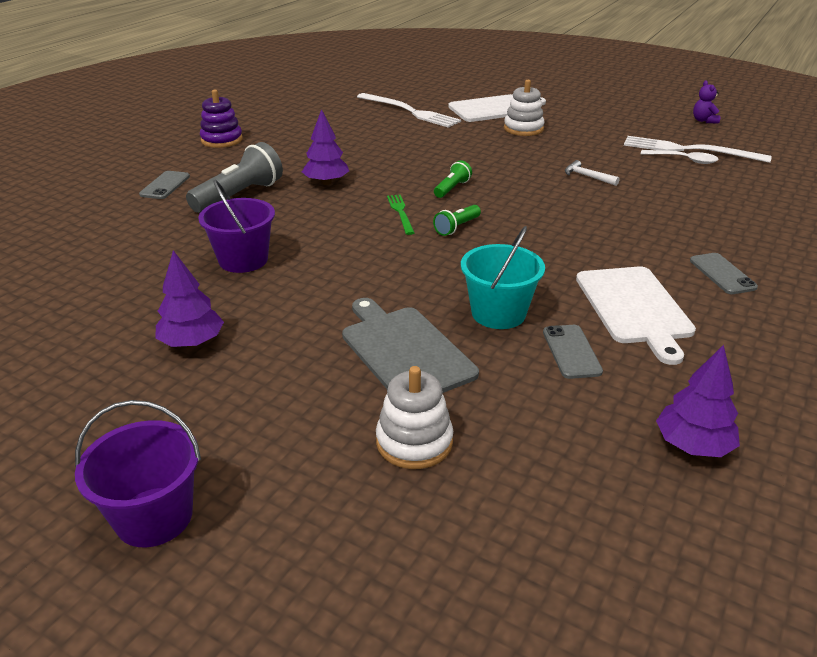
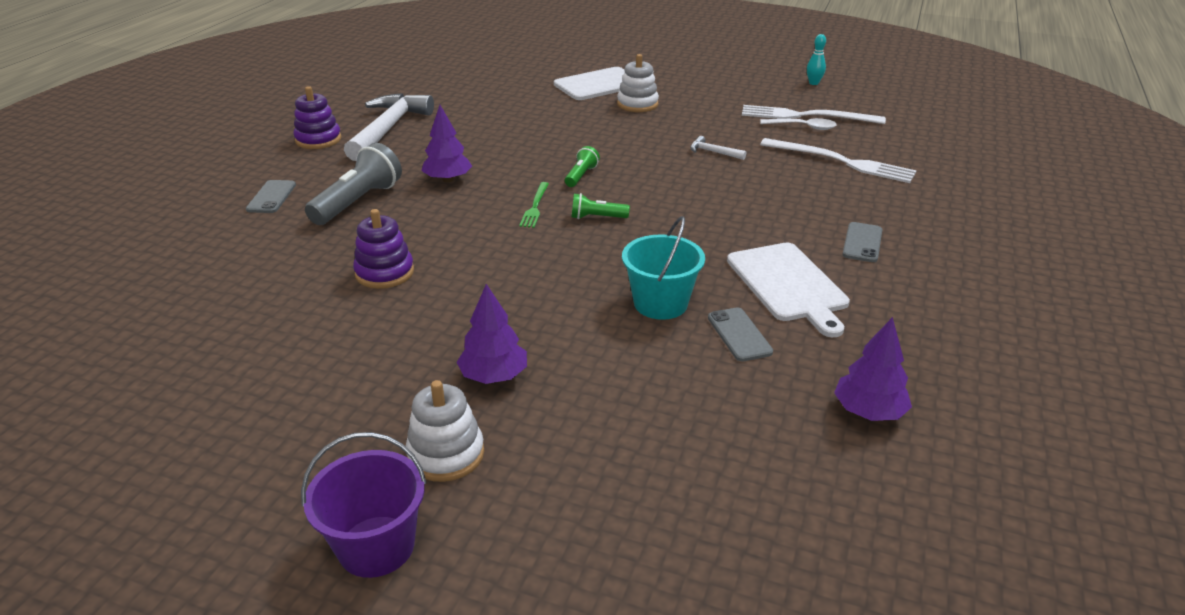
camera: 10 degrees left, 0 degrees up
purple tree [156,250,224,347] -> purple tree moved to [456,284,527,384]
purple bucket [198,180,275,273] -> purple stacking toy [353,209,414,289]
grey cutting board [342,298,479,393] -> none
white fork [357,93,461,128] -> white fork moved to [760,138,916,183]
white stacking toy [376,366,453,469] -> white stacking toy moved to [406,380,484,482]
green fork [387,195,414,235] -> green fork turned 150 degrees counterclockwise [519,182,549,228]
green flashlight [433,205,481,236] -> green flashlight turned 60 degrees clockwise [571,193,630,219]
grey phone [690,253,758,294] -> grey phone turned 45 degrees clockwise [842,222,882,262]
purple teddy bear [693,81,720,123] -> turquoise bowling pin [807,34,826,85]
none -> white hammer [344,93,434,161]

